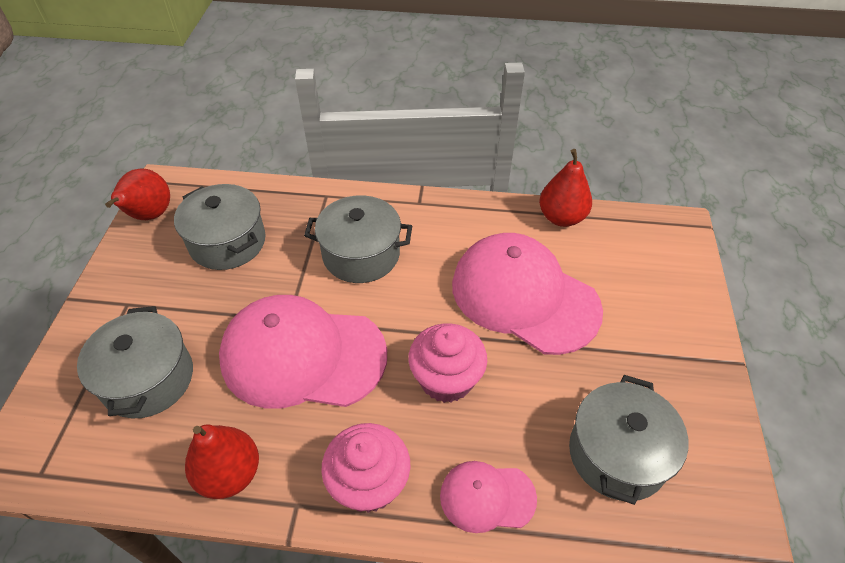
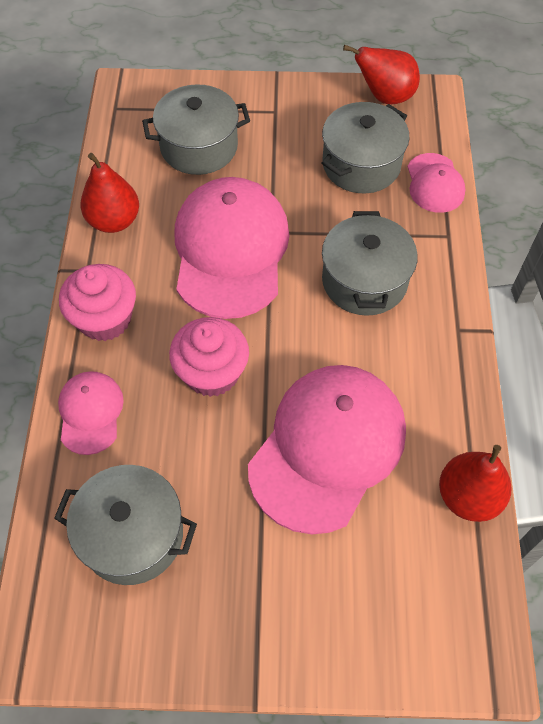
camera: 85 degrees right, 10 degrees up
none -> pink cap [407,153,465,213]

